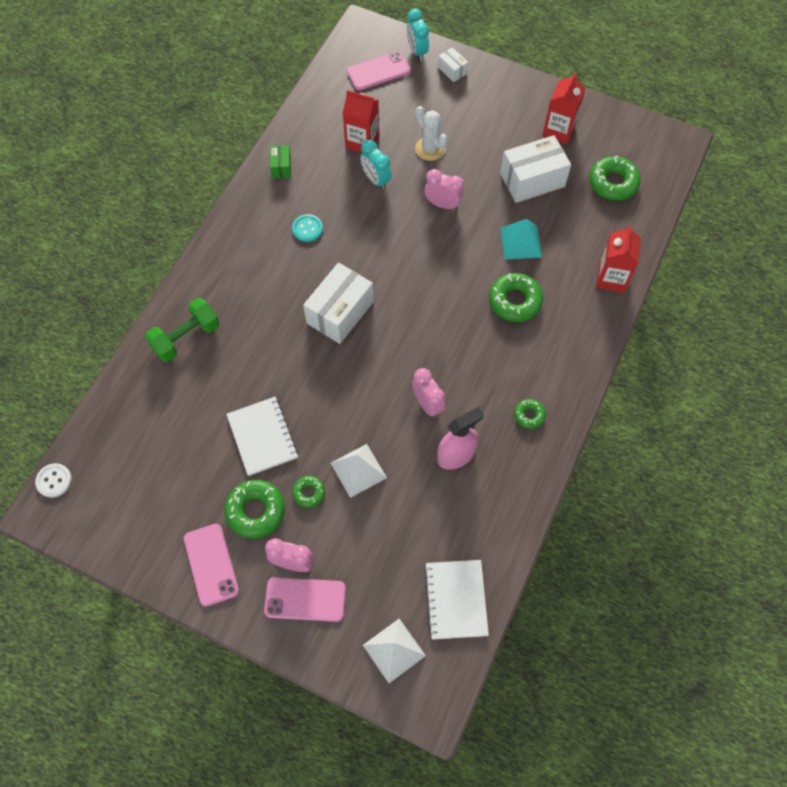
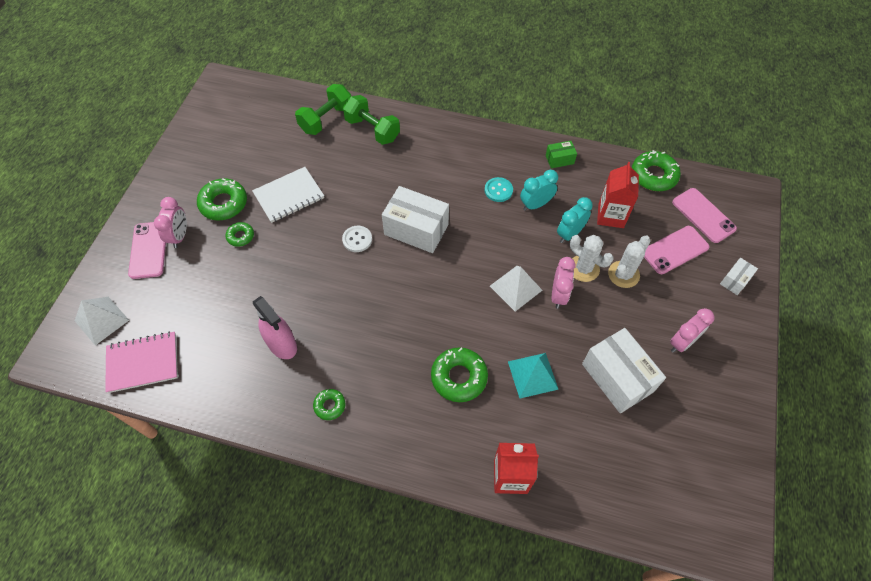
camera: 80 degrees right, 5 degrees down
white button [35,463,72,498] -> white button moved to [342,226,372,252]
pink phone [184,524,239,606] -> pink phone moved to [644,226,709,274]
white pyramid [331,444,387,498] -> white pyramid moved to [490,266,543,311]
turquoise clock [407,8,429,61] -> turquoise clock moved to [520,170,558,211]
pink clock [412,368,445,418] -> pink clock moved to [670,308,715,353]
white notebook [424,560,489,640] -> pink notebook [105,332,178,393]
red carton [542,73,585,144] -> none
green donut [589,156,641,201] -> green donut moved to [632,150,681,191]
none -> green dumbbell [295,84,351,135]
none -> white cactus [570,235,613,282]

